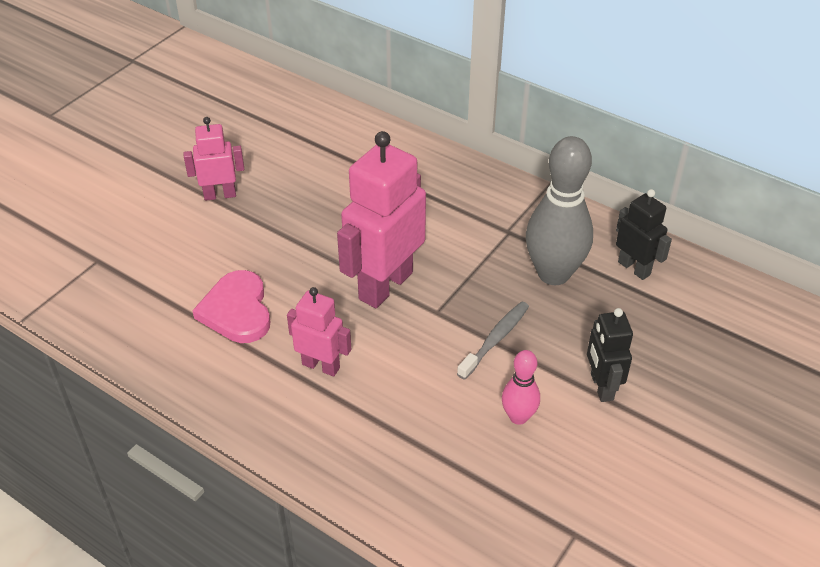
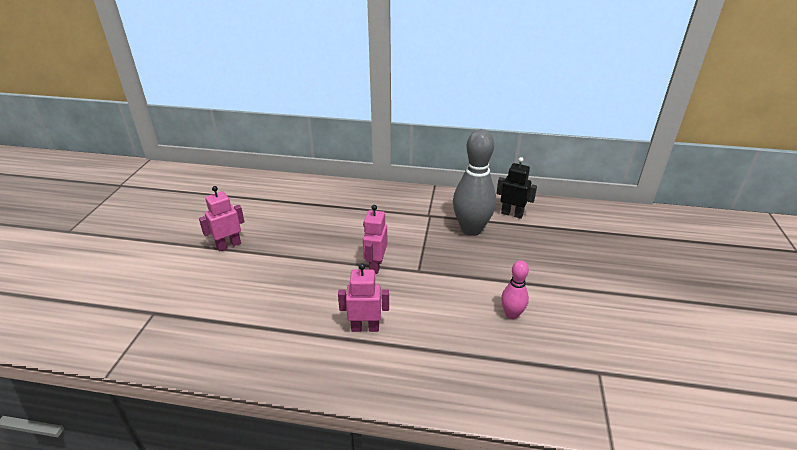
camera: 25 degrees left, 10 degrees down
pink heart [192,270,271,343] -> none
pink robot [337,131,426,308] -> pink robot [363,205,388,274], size x0.55
grey toothbrush [457,301,529,380] -> none
black robot [587,308,633,402] -> none

